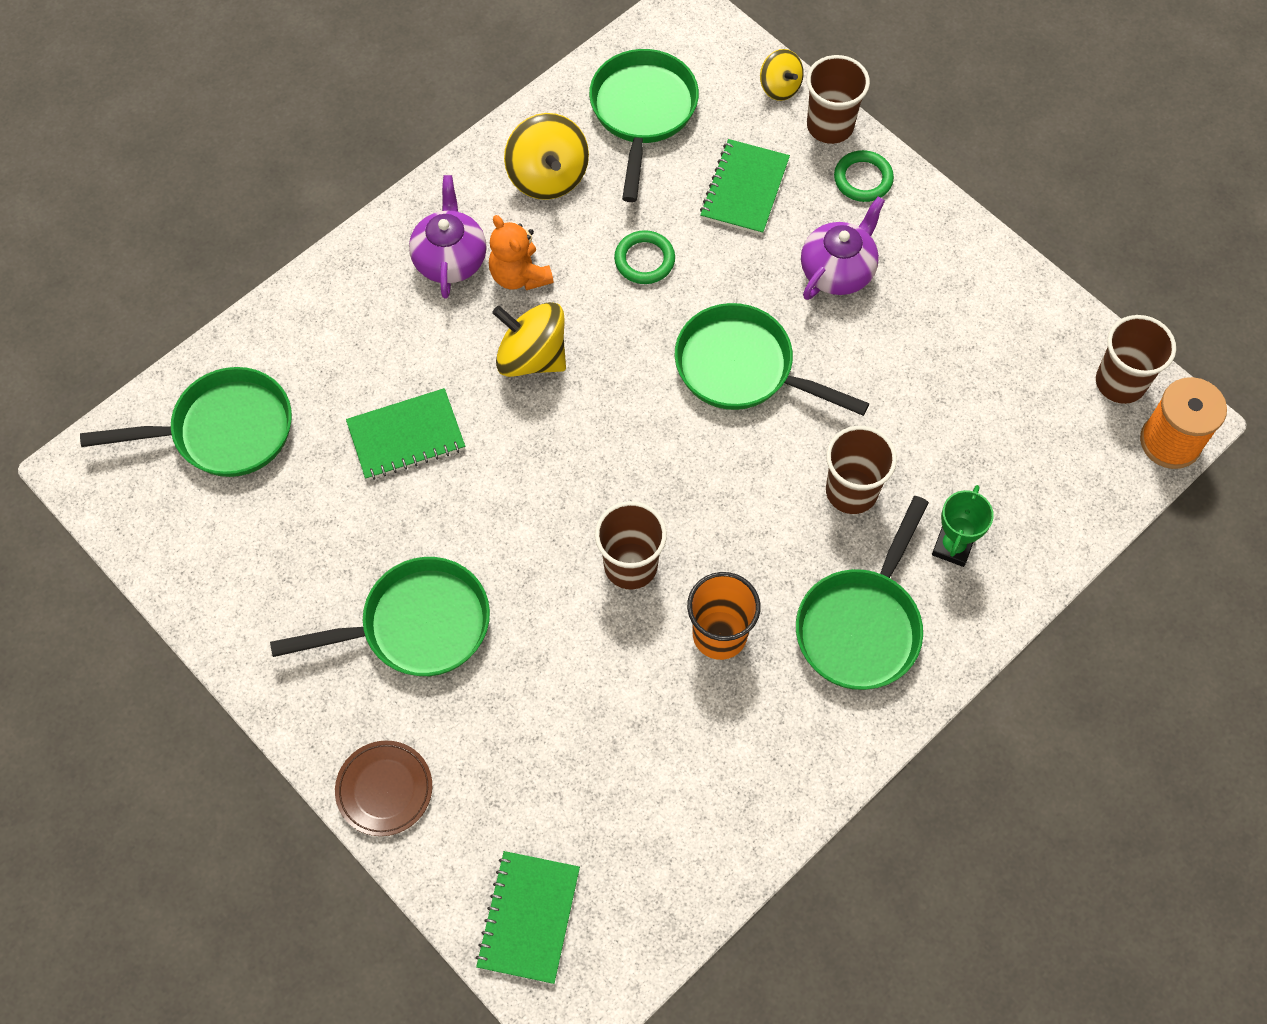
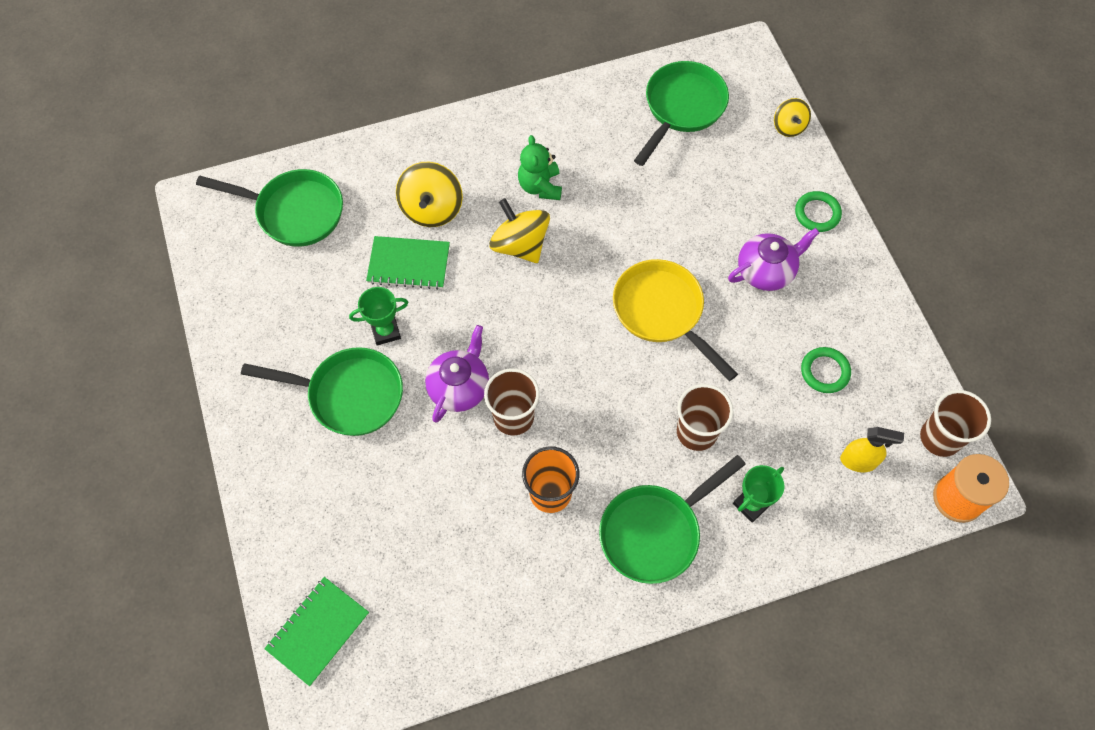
camera: 25 degrees right, 0 degrees up
brown plate [335,741,432,836] -> none
purple teapot [409,175,487,299] -> purple teapot moved to [425,325,489,423]
orange teddy bear [489,215,554,290] -> green teddy bear [518,135,562,200]
yellow spinning top [504,113,589,200] -> yellow spinning top moved to [396,162,463,227]
green ring [614,230,675,284] -> green ring moved to [801,347,851,393]
green pan [674,303,870,416] -> yellow pan [613,259,738,381]
green notebook [700,139,790,235] -> none
brown cup [807,55,870,144] -> none
none -> green trophy [349,287,409,345]
none -> yellow spray bottle [840,427,904,472]

